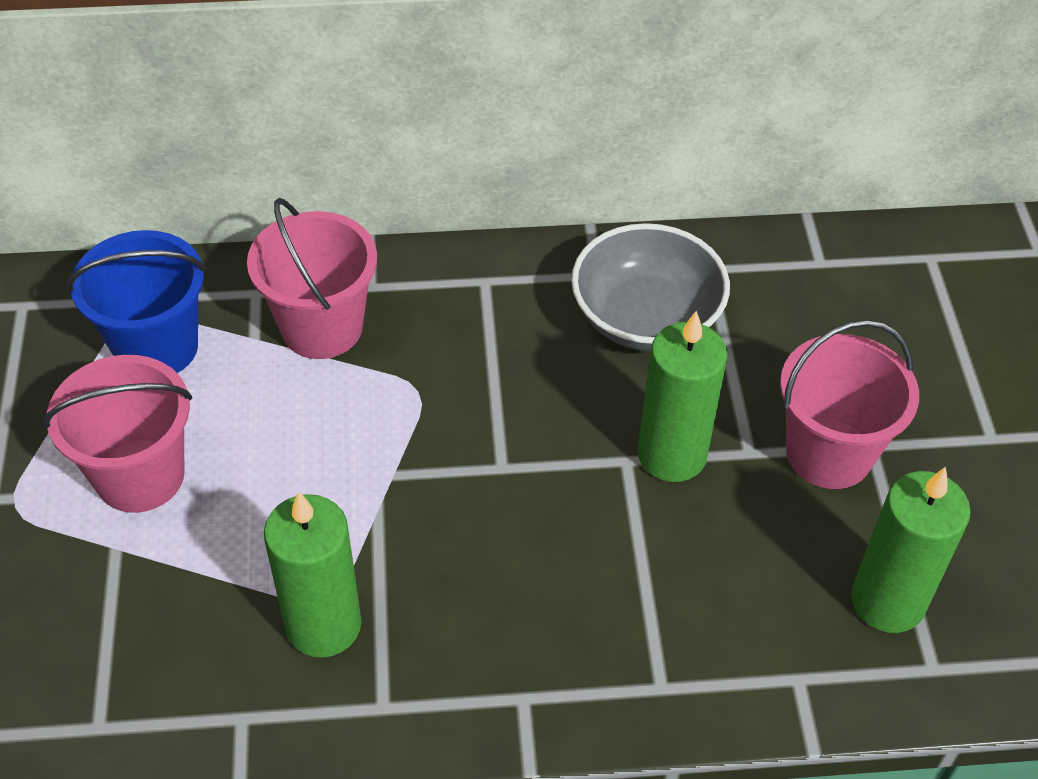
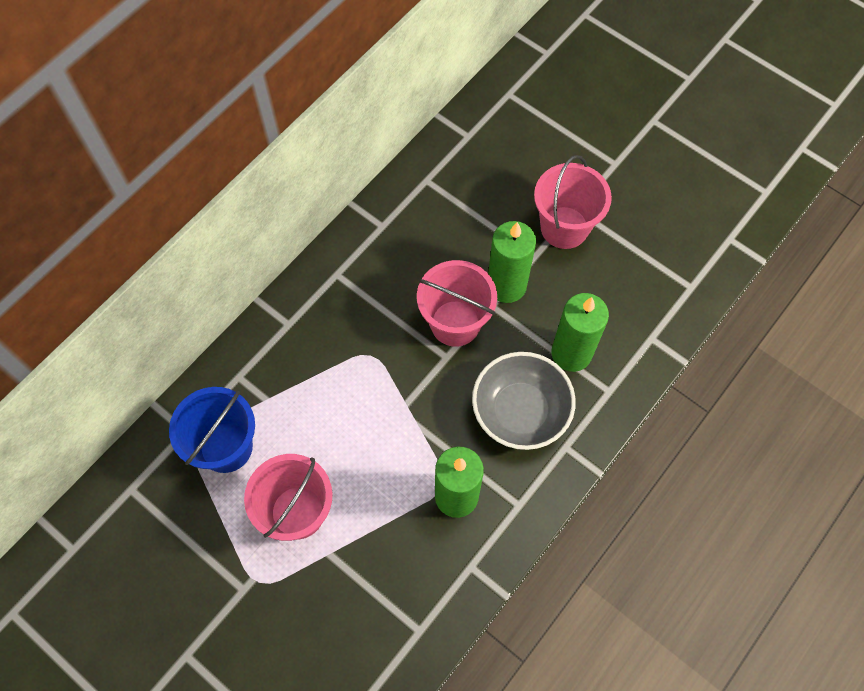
camera: 45 degrees left, 15 degrees up
pink bucket [247,198,377,359] -> pink bucket moved to [417,260,497,347]
grey bowl [571,223,730,351] -> grey bowl moved to [472,352,576,450]
green candle [851,467,971,633] -> green candle moved to [551,293,609,372]

